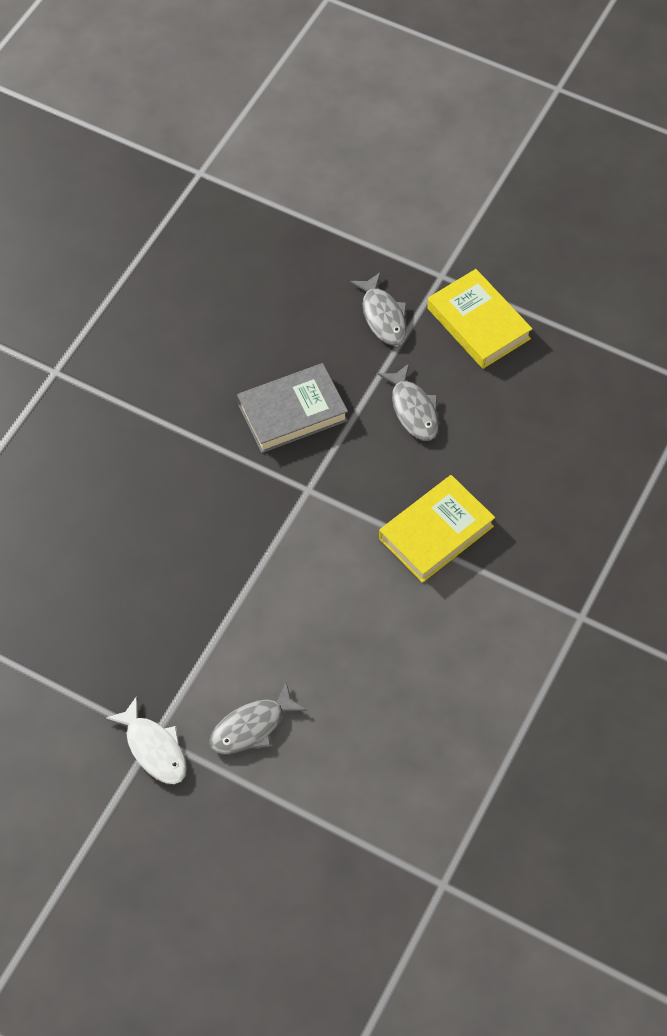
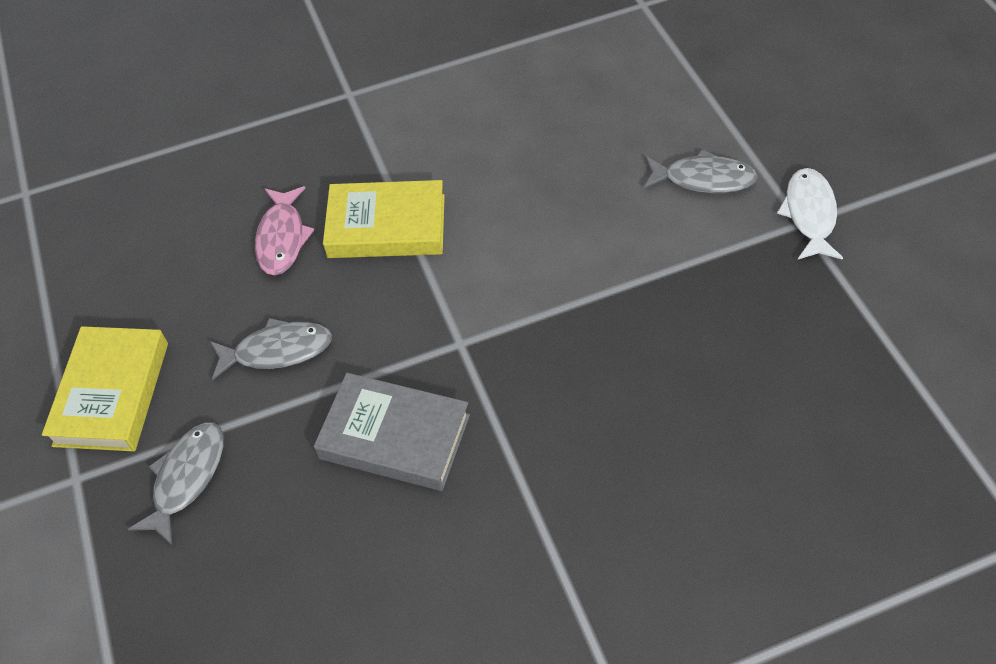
camera: 135 degrees left, 5 degrees down
grey fish [378,363,439,441] -> grey fish turned 60 degrees clockwise [210,318,332,380]
none -> pink fish [255,186,314,275]

